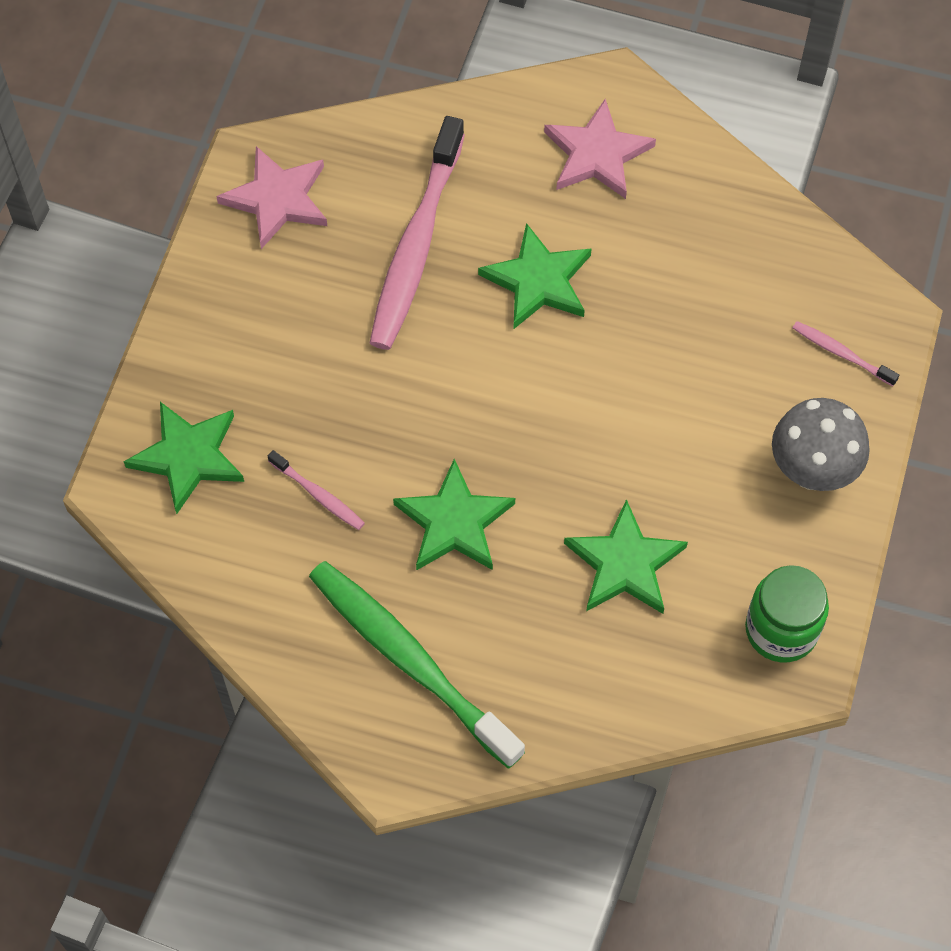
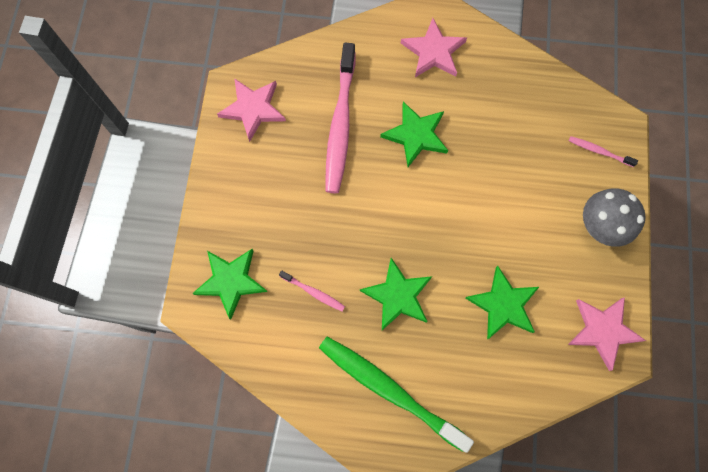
camera: 10 degrees left, 10 degrees up
green jar [745,565,829,663] -> pink star [568,297,646,371]

